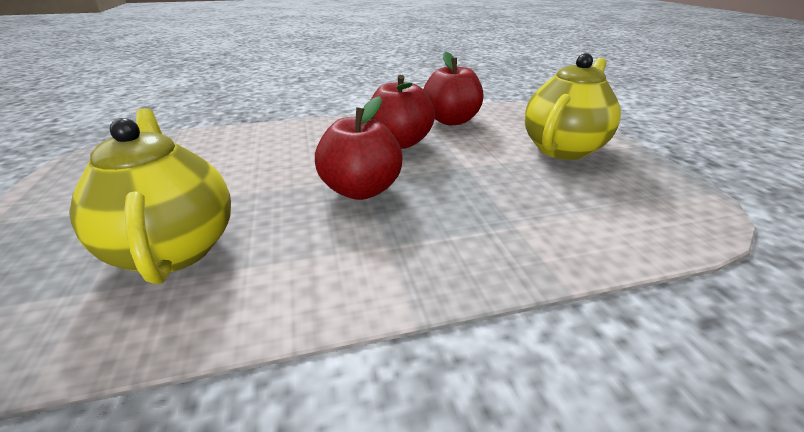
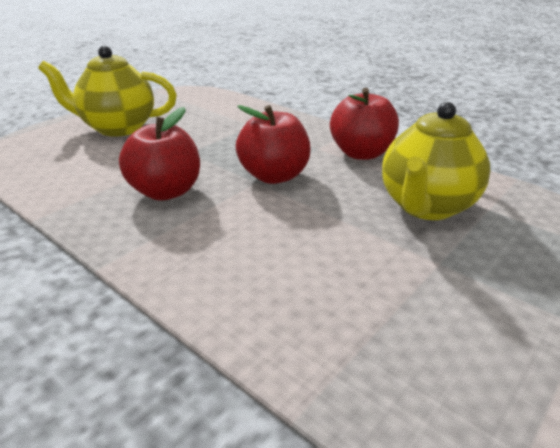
camera: 125 degrees left, 0 degrees up
red apple [423,52,483,125] -> red apple moved to [330,88,399,160]

